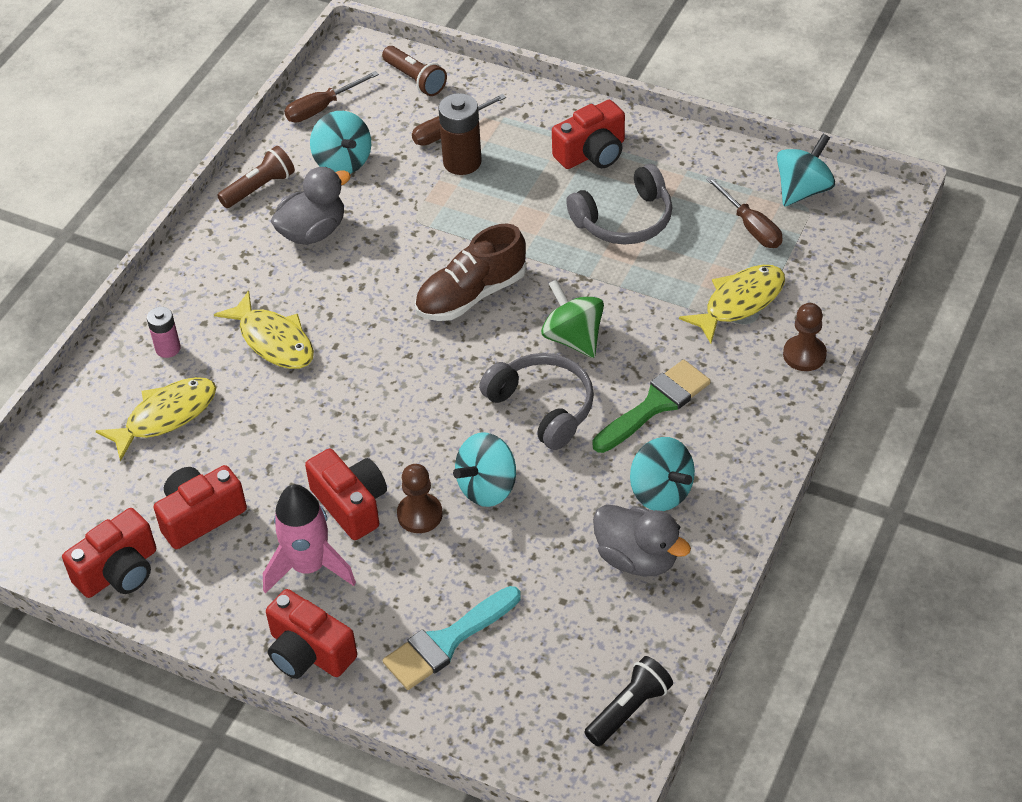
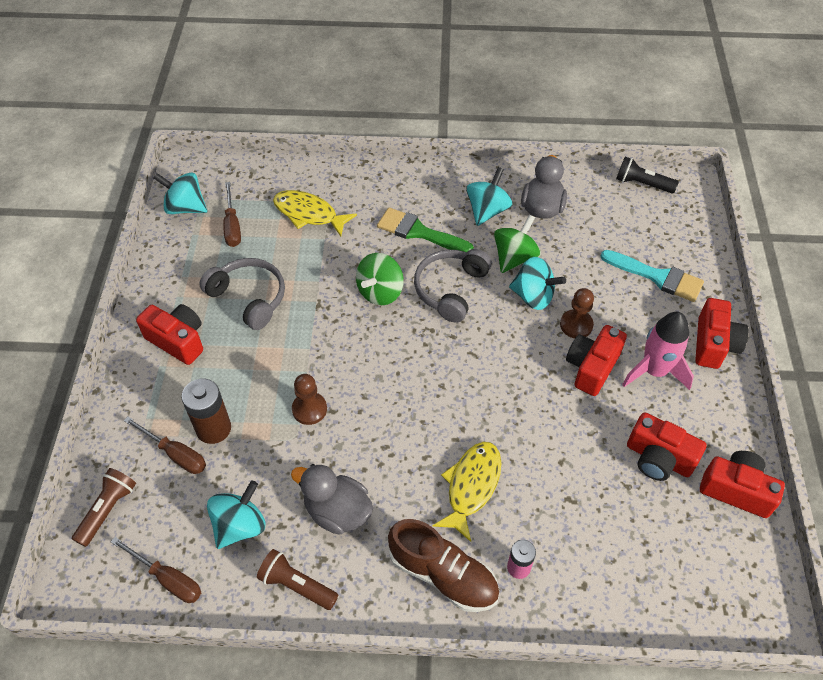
camera: 115 degrees left, 5 degrees up
yellow fish [96,377,216,462] -> none
brown shoe [415,224,527,321] -> brown shoe moved to [388,519,499,612]
brown screwdriver [706,176,783,248] -> brown screwdriver turned 135 degrees clockwise [223,182,241,247]
brown pawn [783,303,827,371] -> brown pawn moved to [292,374,327,425]
none -> green spinning top [494,215,541,273]

